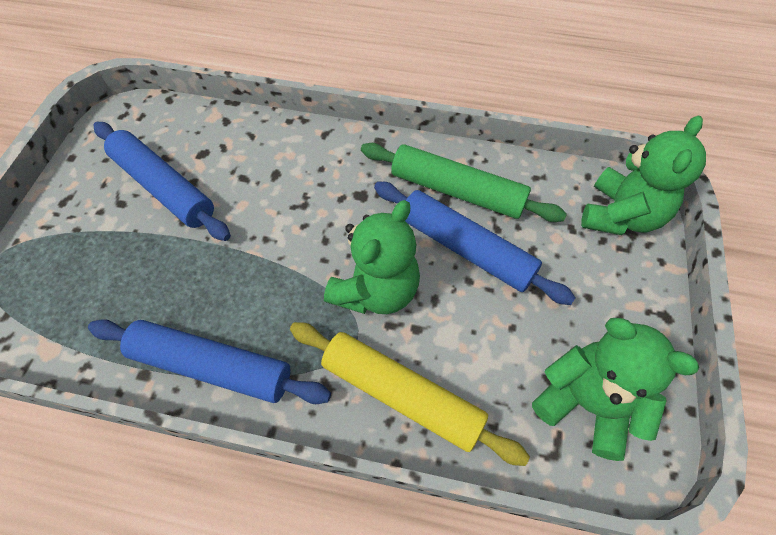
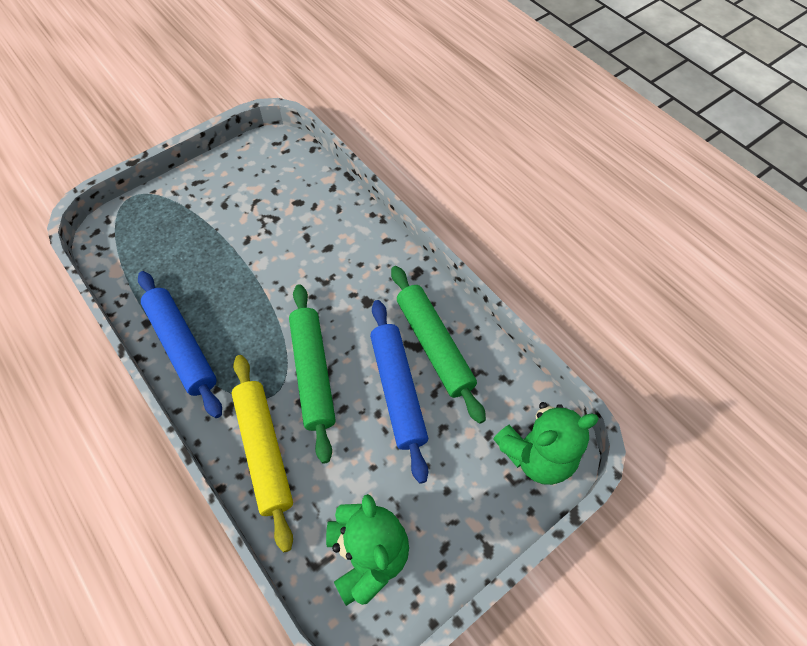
camera: 40 degrees right, 0 degrees up
blue rolling pin [93,122,231,241] -> none
green teddy bear [324,200,420,314] -> green rolling pin [289,284,336,463]

